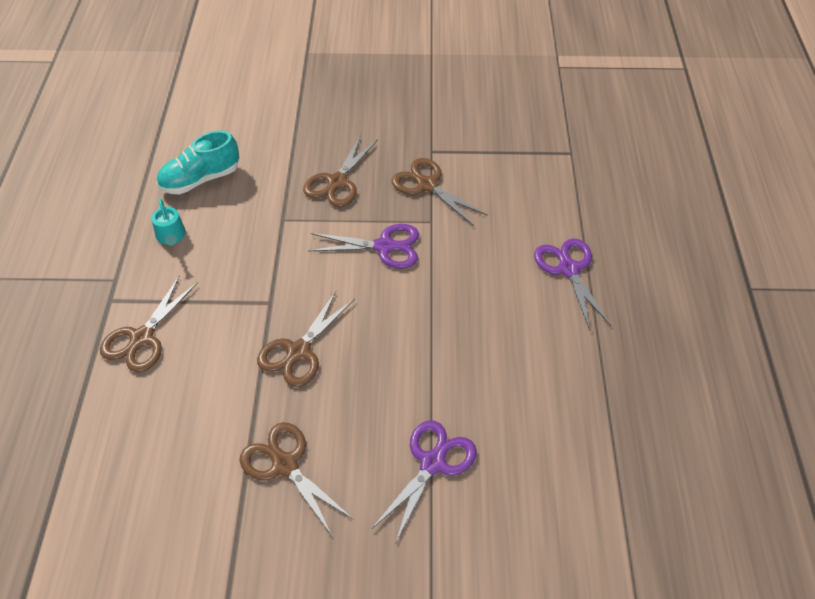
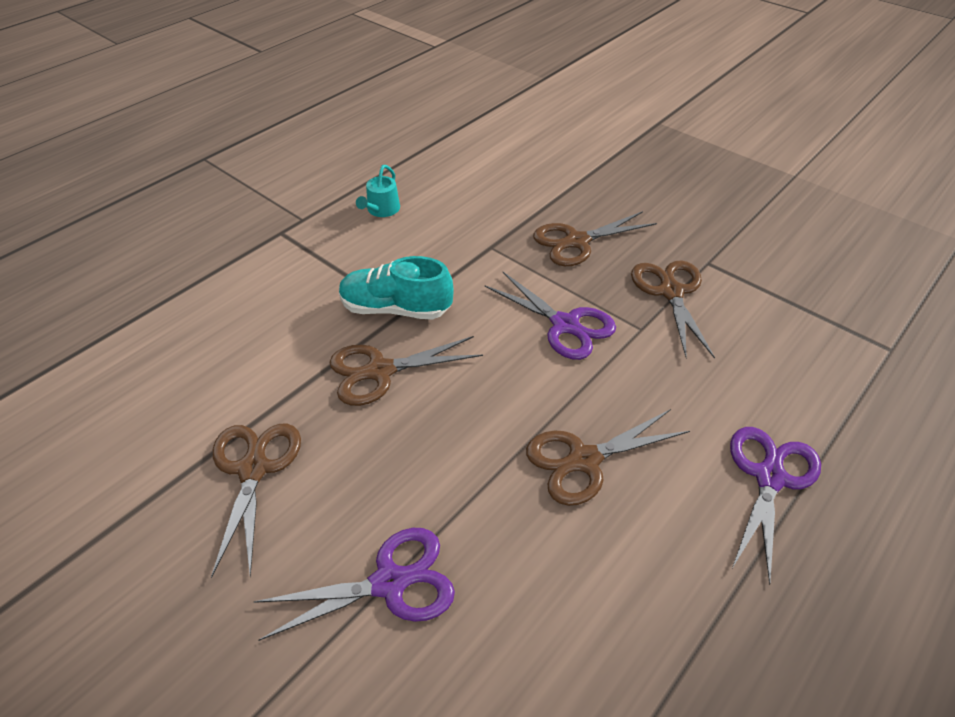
camera: 40 degrees right, 5 degrees down
brown scissors [100,276,198,372] -> brown scissors moved to [526,409,690,506]
turquoise shoe [157,131,239,194] -> turquoise shoe moved to [339,256,454,320]

